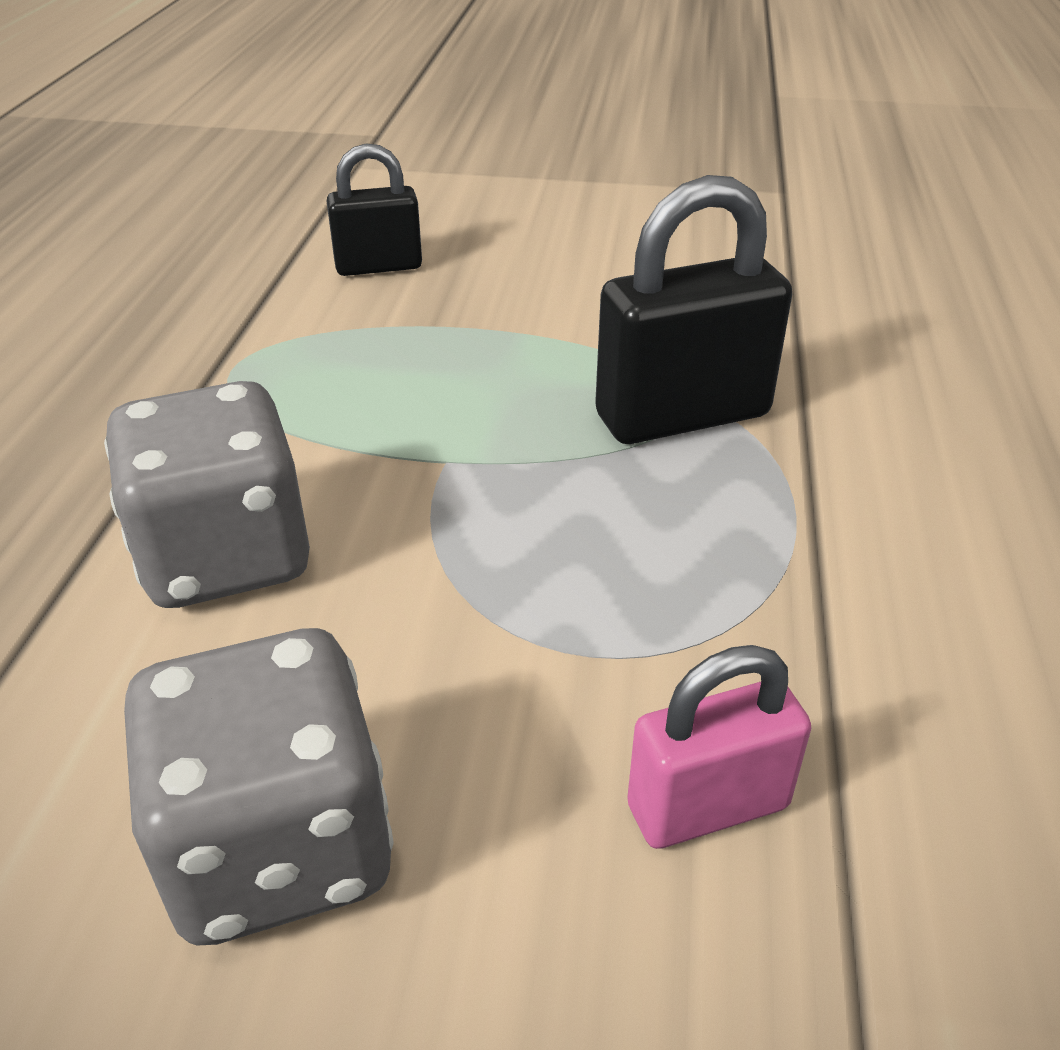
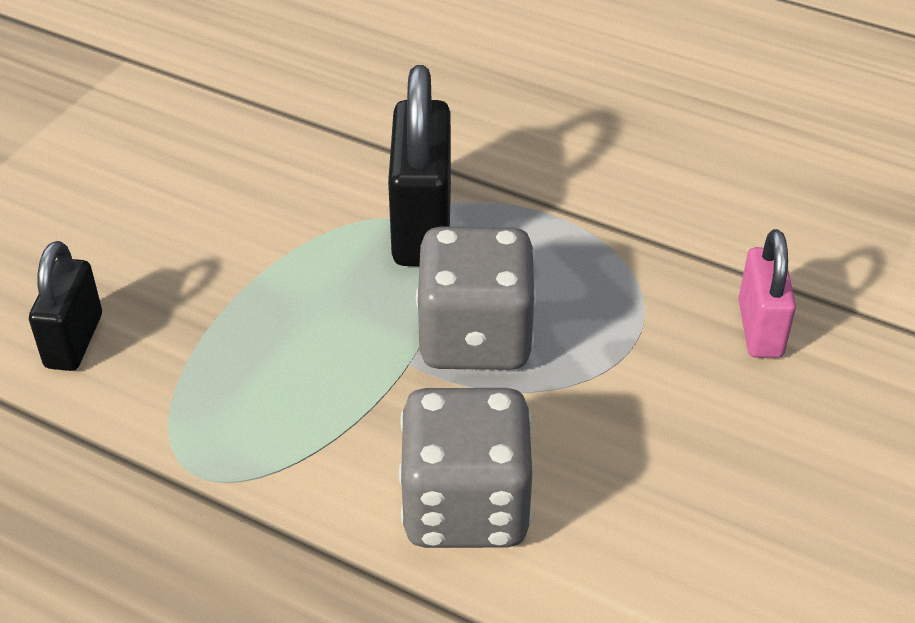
camera: 70 degrees left, 5 degrees up
grey dice [124,628,393,946] -> grey dice moved to [416,227,537,370]

